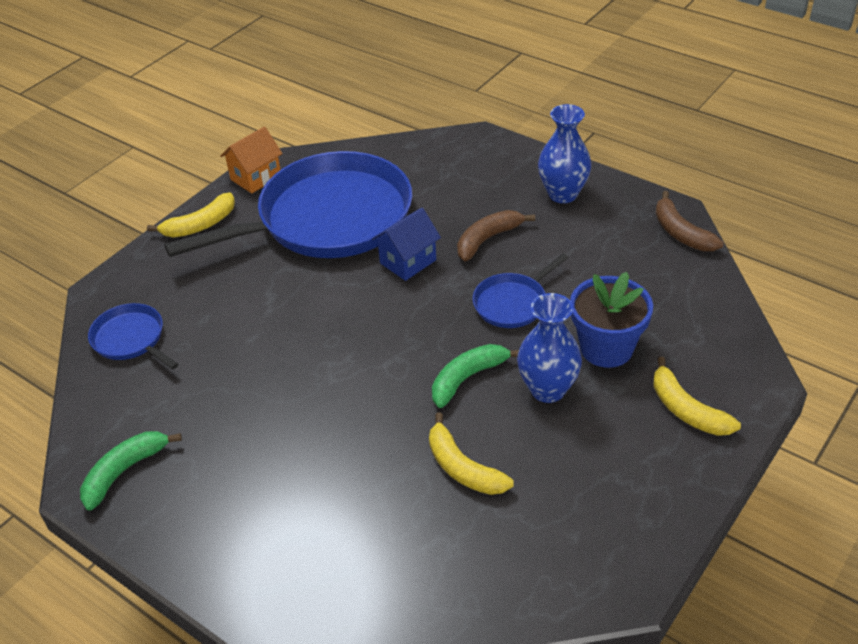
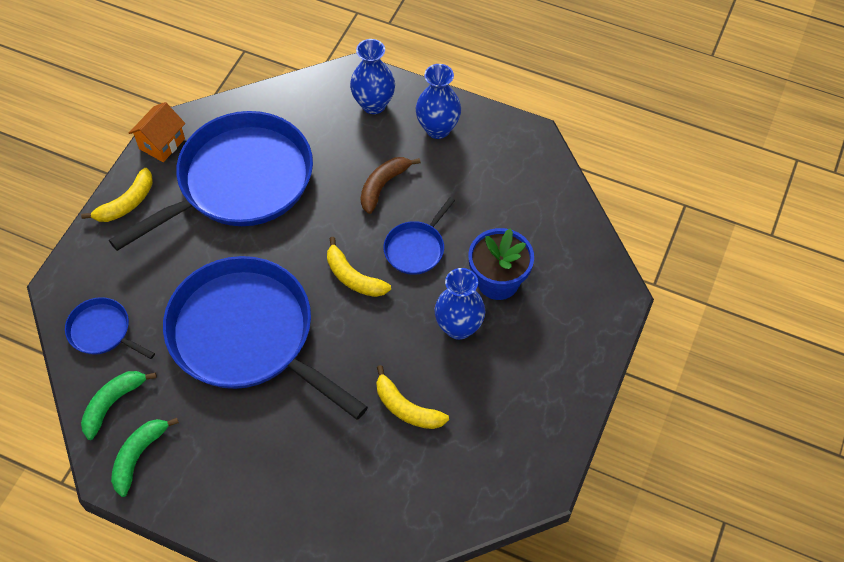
camera: 15 degrees left, 15 degrees up
blue house [372,208,441,281] -> none
green banana [432,344,519,408] -> green banana moved to [81,371,157,440]
yellow banana [653,357,741,436] -> yellow banana moved to [327,237,391,297]
brown banana [656,191,724,251] -> none
none -> blue pan [163,256,368,420]
none -> blue vase [350,39,395,114]

